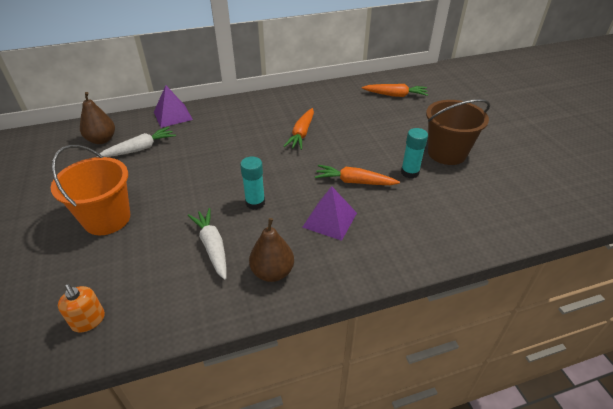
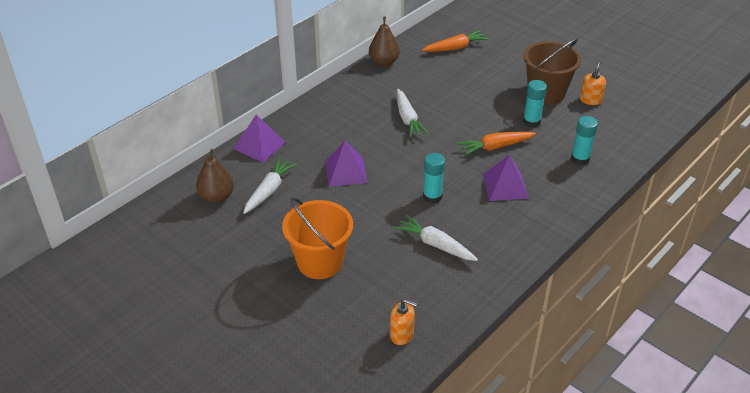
camera: 30 degrees left, 0 degrees up
brown pear [249,218,294,282] -> brown pear moved to [369,16,400,66]
orange carrot [283,108,314,150] -> white carrot [397,89,429,138]
none -> purple pyramid [325,141,367,187]
none -> turquoise glue stick [571,116,598,165]
none -> orange soap dispenser [580,61,606,105]

